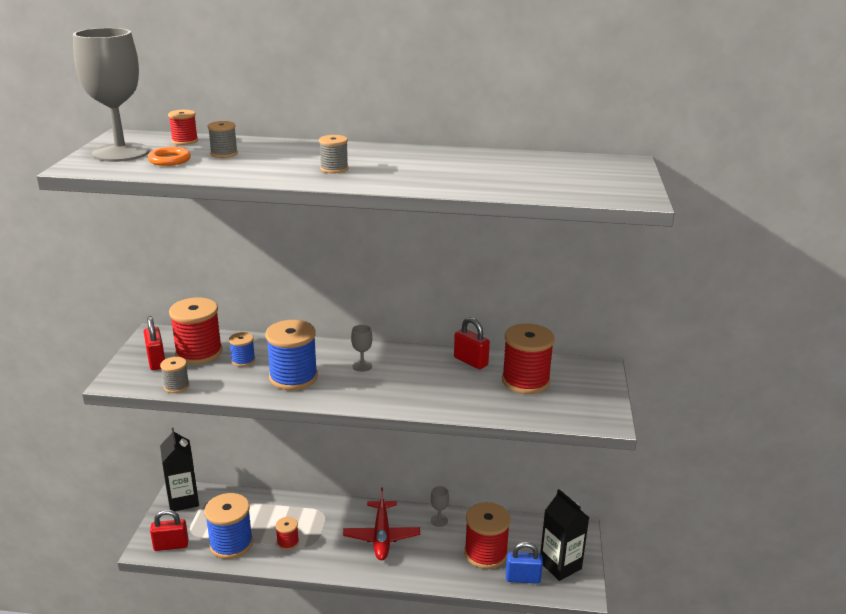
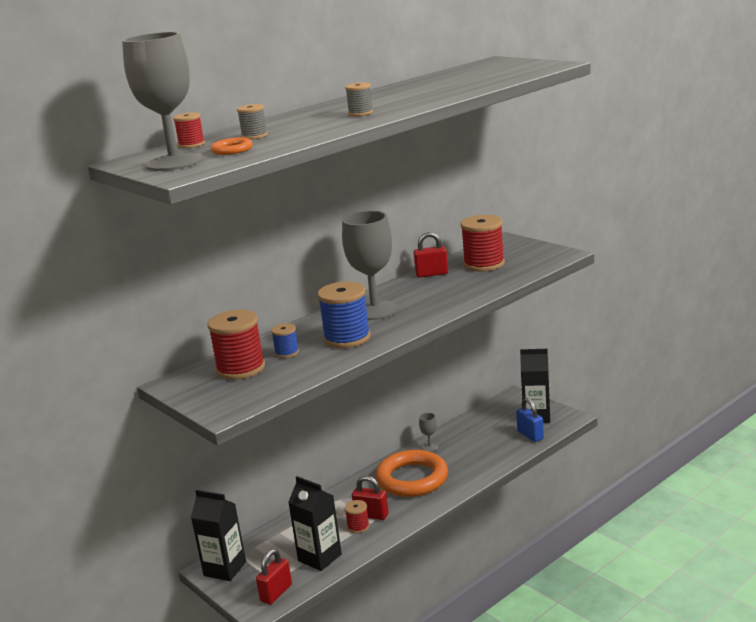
camera: 45 degrees left, 5 degrees down
red padlock [144,316,165,370] -> red padlock moved to [352,476,389,520]
grey spool [160,357,189,393] -> none
blue spool [204,493,253,559] -> black carton [288,476,342,571]
red plane [343,487,420,560] -> orange ring [375,450,448,497]
grey goblet [351,325,372,372] -> grey goblet [342,211,398,320], size x2.42
red spool [464,502,511,569] -> none
blue padlock [506,542,543,584] -> blue padlock turned 75 degrees counterclockwise [516,398,544,442]

